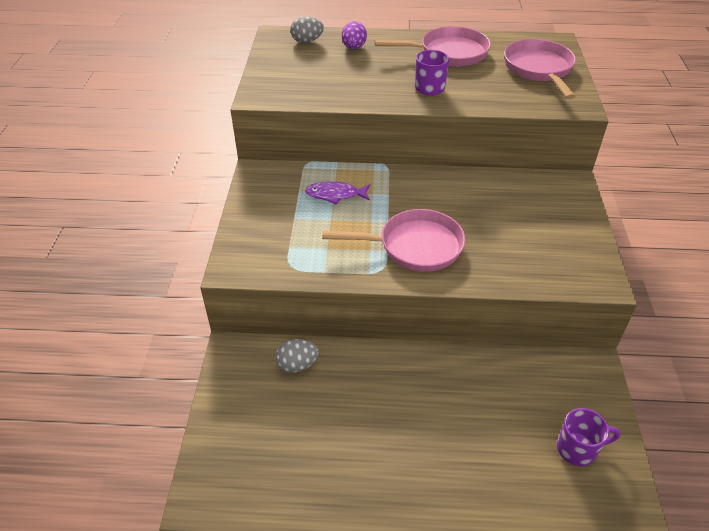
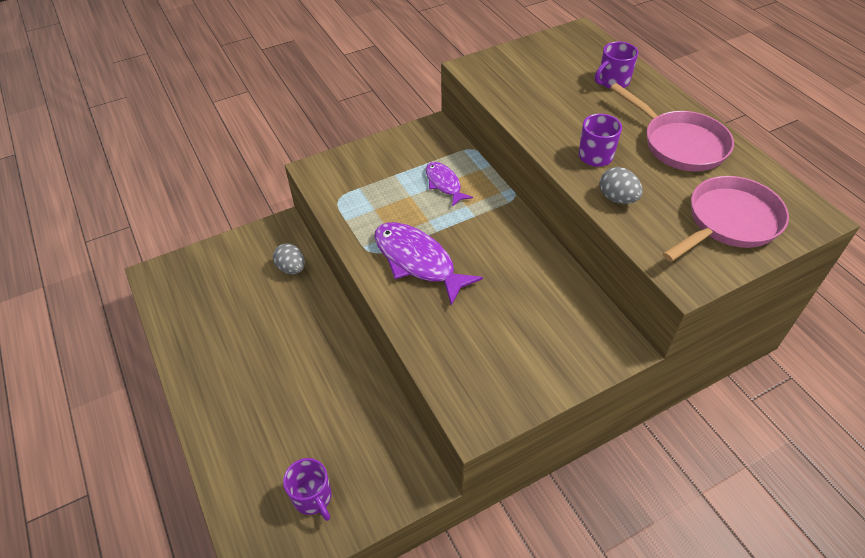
camera: 60 degrees right, 5 degrees up
grey egg [290,16,324,43] -> grey egg moved to [600,167,643,204]
pink pan [322,209,465,272] -> purple fish [375,222,483,306]
purple egg [342,21,367,49] -> purple mug [595,41,638,89]

